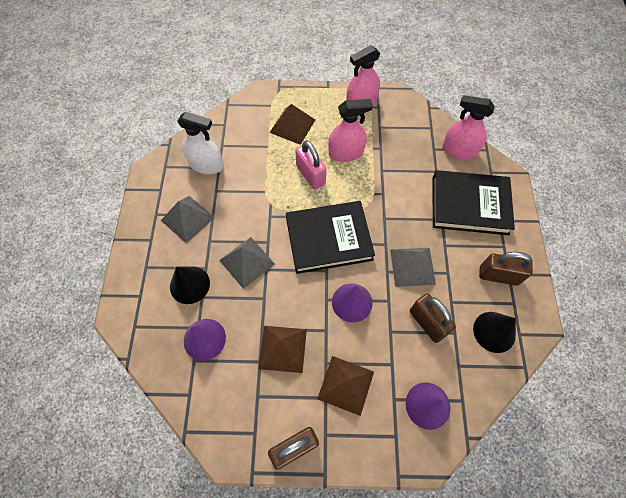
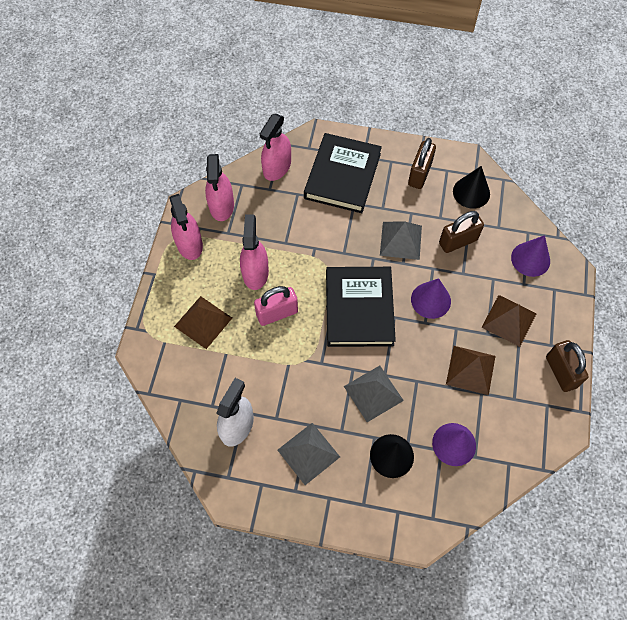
camera: 80 degrees left, 0 degrees up
none -> pink spray bottle [205,154,234,221]

